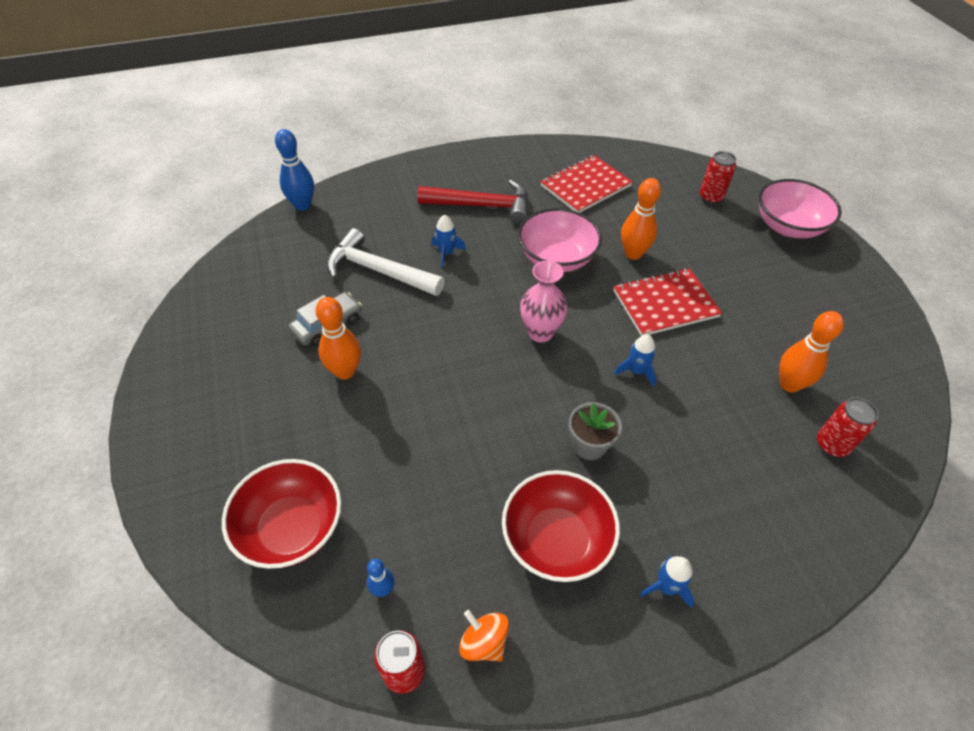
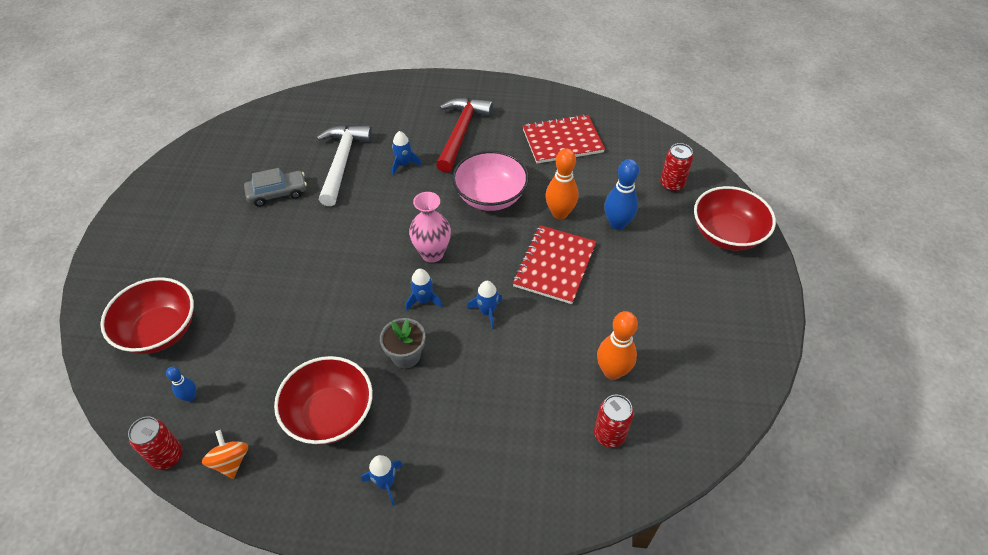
camera: 25 degrees right, 0 degrees up
blue bowling pin [275,129,314,211] -> blue bowling pin moved to [604,159,639,230]
orange bowling pin [316,297,361,380] -> none
white hammer [327,228,445,296] -> white hammer turned 45 degrees clockwise [317,125,373,206]
red hammer [417,180,529,224] -> red hammer turned 105 degrees counterclockwise [436,98,493,173]
red notebook [613,268,722,336] -> red notebook turned 75 degrees counterclockwise [513,225,597,304]
pink bowl [759,179,842,238] -> red bowl [694,186,776,251]
none -> blue rocket [406,268,443,311]

